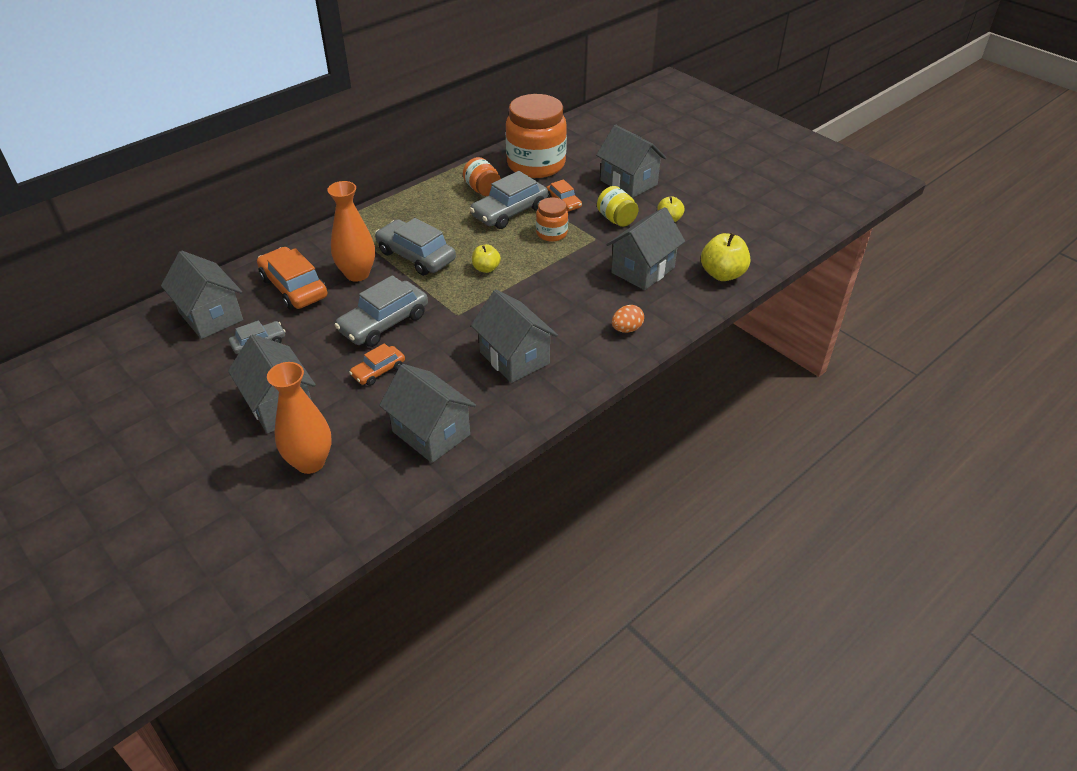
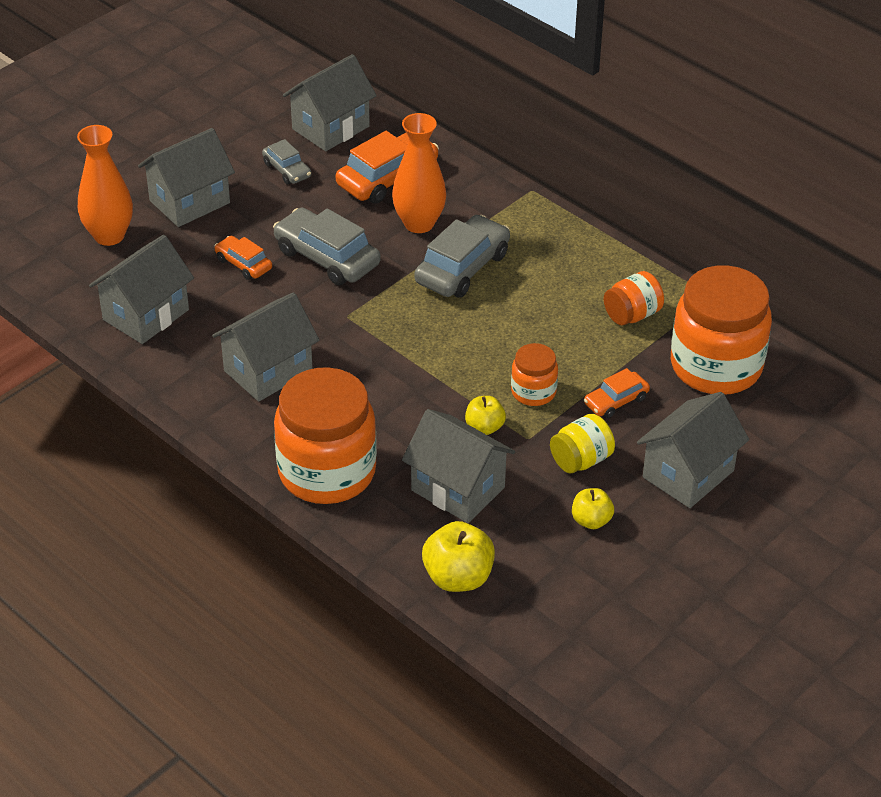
camera: 85 degrees right, 0 degrees up
grey car [470,171,548,229] -> none
yellow apple [472,244,501,273] -> yellow apple moved to [465,396,506,435]
orange egg [612,305,644,333] -> orange jar [274,367,377,504]

